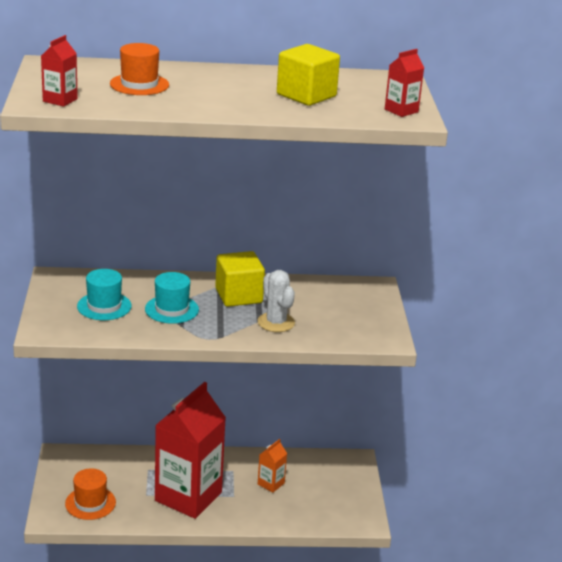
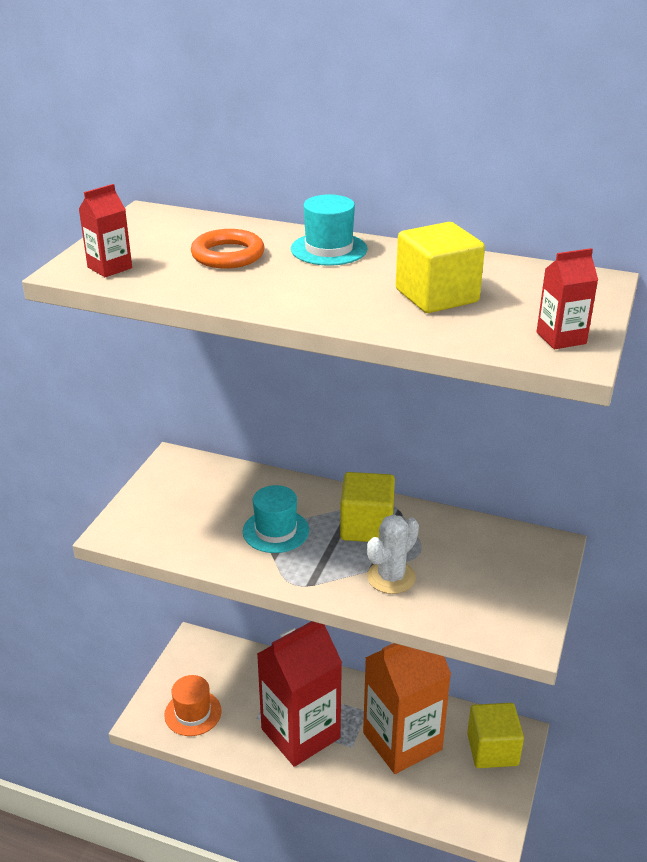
camera: 25 degrees right, 5 degrees up
turquoise hat [77,269,132,320] -> turquoise hat moved to [291,194,367,266]
orange hat [110,43,169,95] -> orange ring [191,229,264,269]
white cactus [258,270,295,332] -> white cactus turned 45 degrees clockwise [367,514,419,594]
orange carton [258,439,287,493] -> orange carton [363,642,451,774], size x2.43
none -> yellow cube [467,703,524,768]

